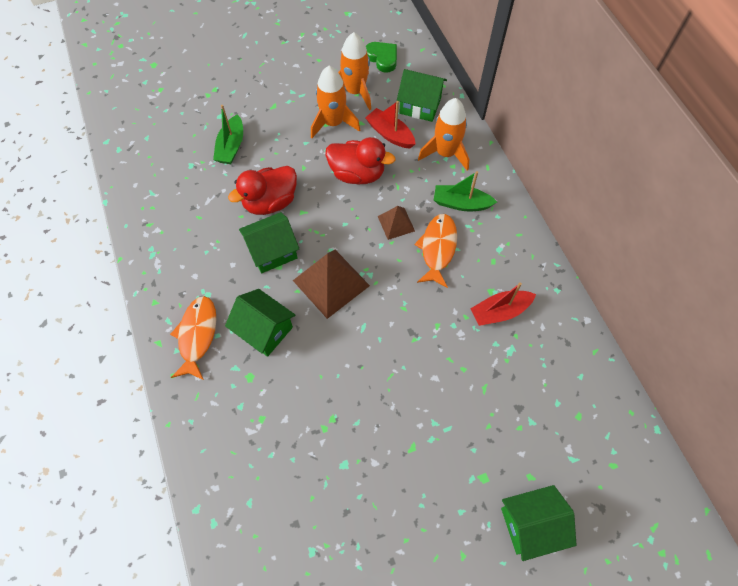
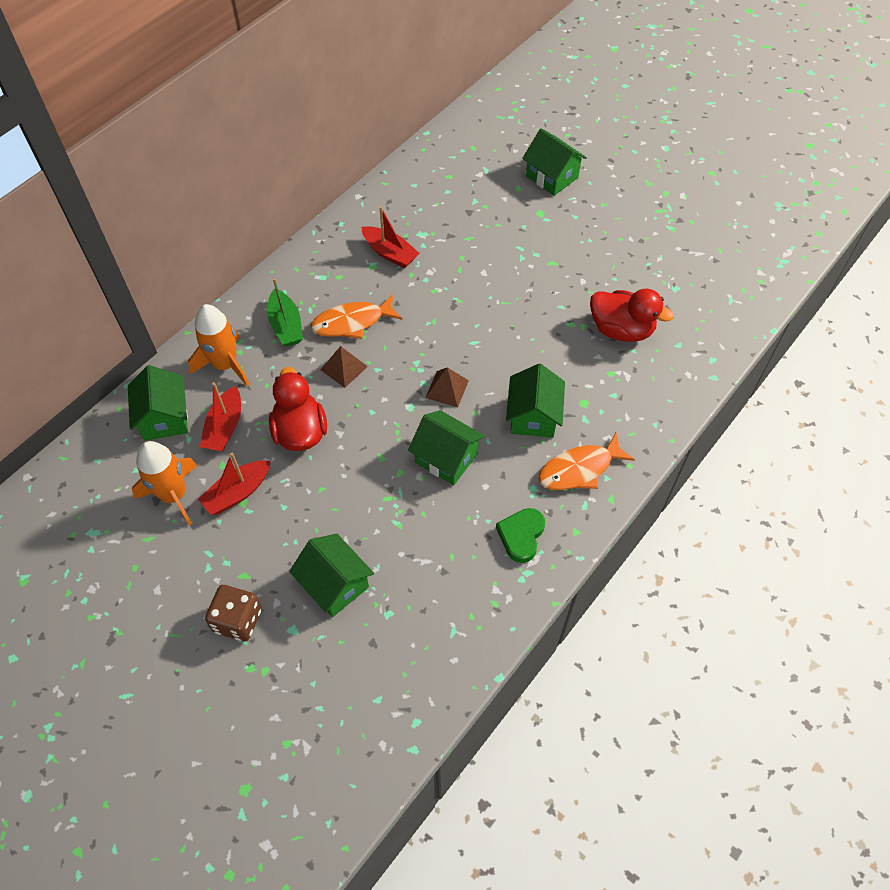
camera: 120 degrees left, 5 degrees down
green boat [213,105,243,164] -> green house [289,534,374,617]
red duck [228,166,297,215] -> red duck moved to [590,289,674,342]
brown pyramid [293,250,370,319] -> brown pyramid [425,367,469,407], size x0.55
orange rocket [311,66,360,138] -> red boat [198,453,271,515]
green heart [366,42,397,73] -> green heart moved to [496,508,545,563]
none -> brown dice [205,585,262,641]

